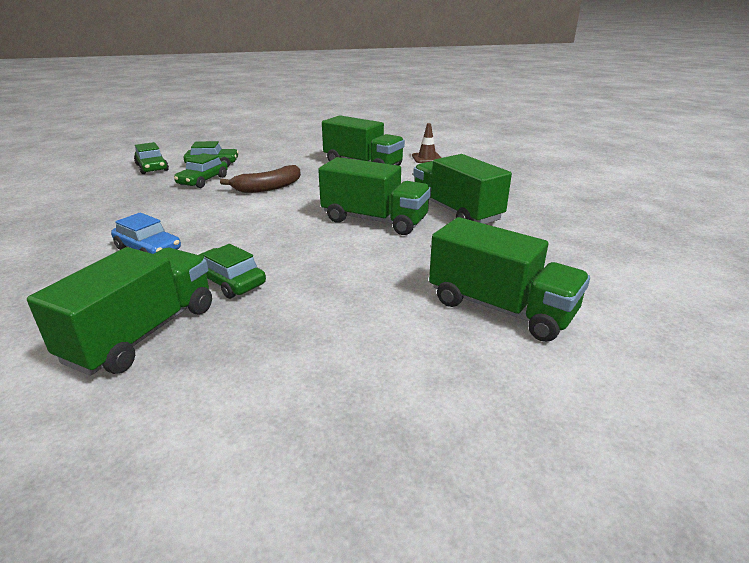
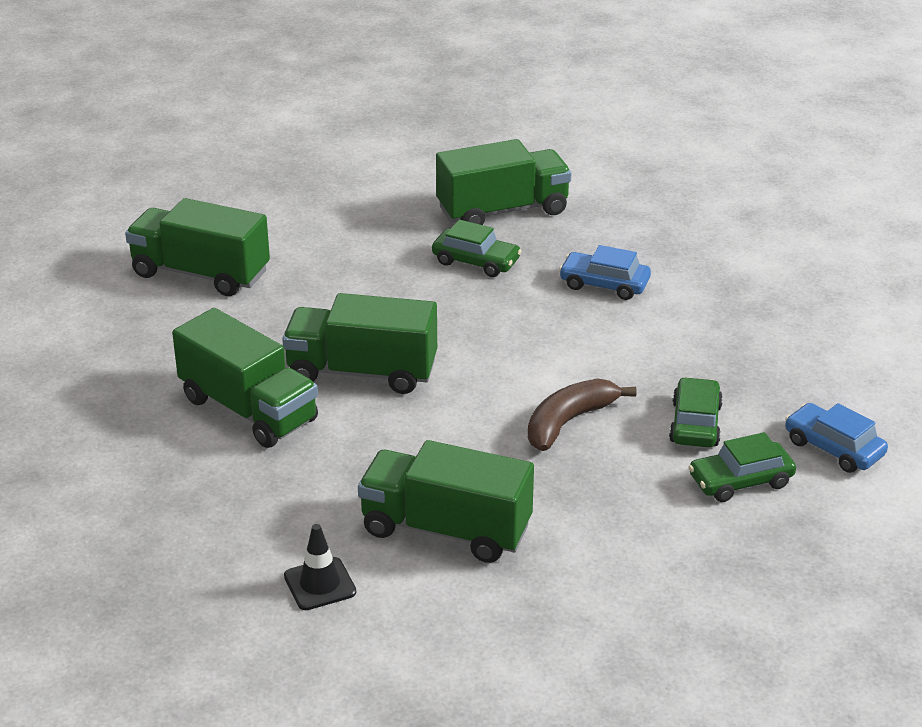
camera: 165 degrees right, 5 degrees up
green truck [27,247,212,376] -> green truck turned 120 degrees counterclockwise [436,139,571,225]
green car [134,142,169,174] -> blue car [785,403,888,473]
brown traffic cone [412,123,441,163] -> black traffic cone [284,524,356,610]

